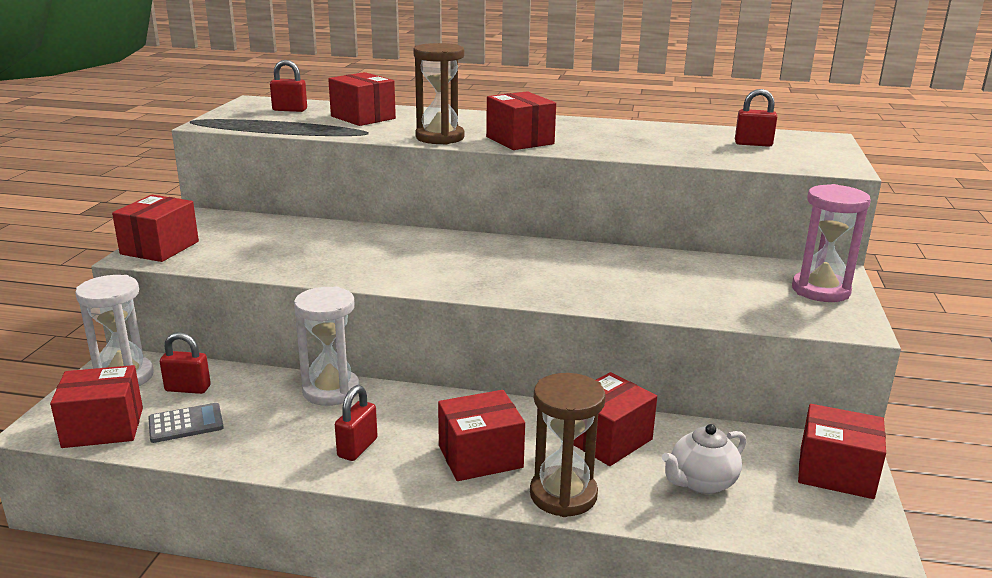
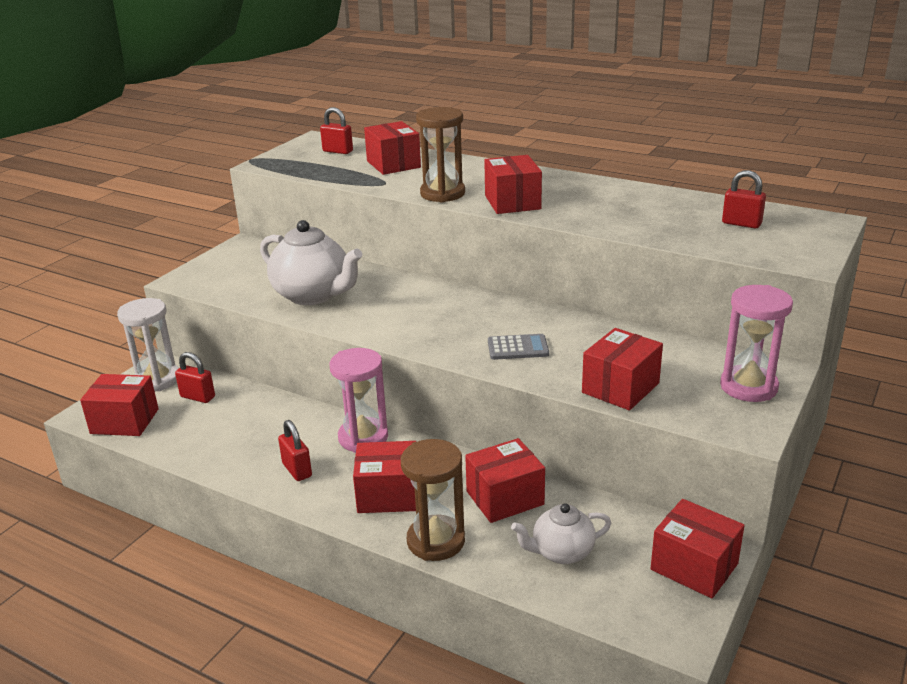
camera: 20 degrees right, 5 degrees up
red box [112,195,199,262] -> red box moved to [582,328,663,410]
grey calculator [148,403,224,443] -> grey calculator moved to [488,334,549,360]
white hourglass [294,286,360,406] -> none
red padlock [335,385,378,461] -> red padlock turned 75 degrees counterclockwise [278,420,312,481]
none -> white teapot [260,220,362,305]
none -> pink hourglass [330,348,388,453]

